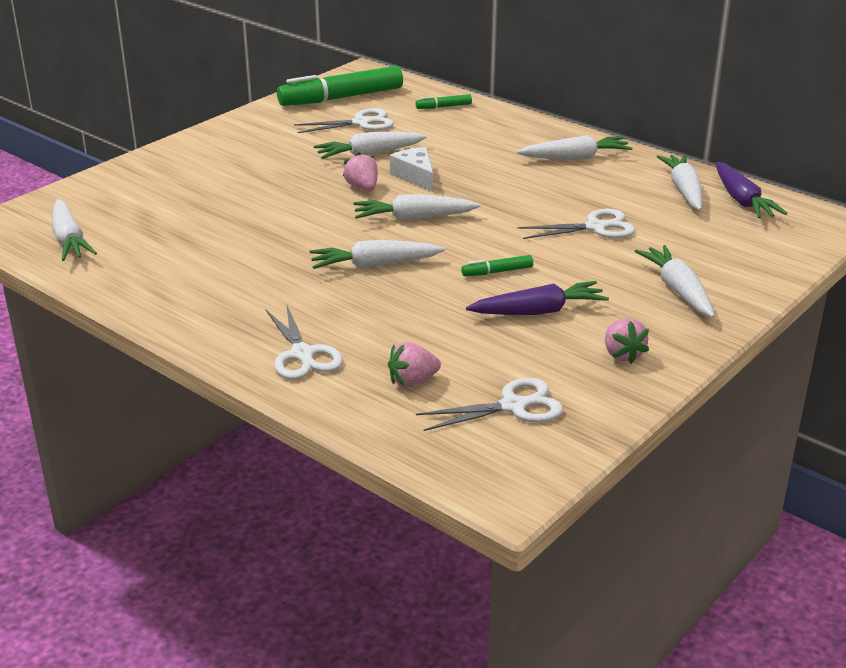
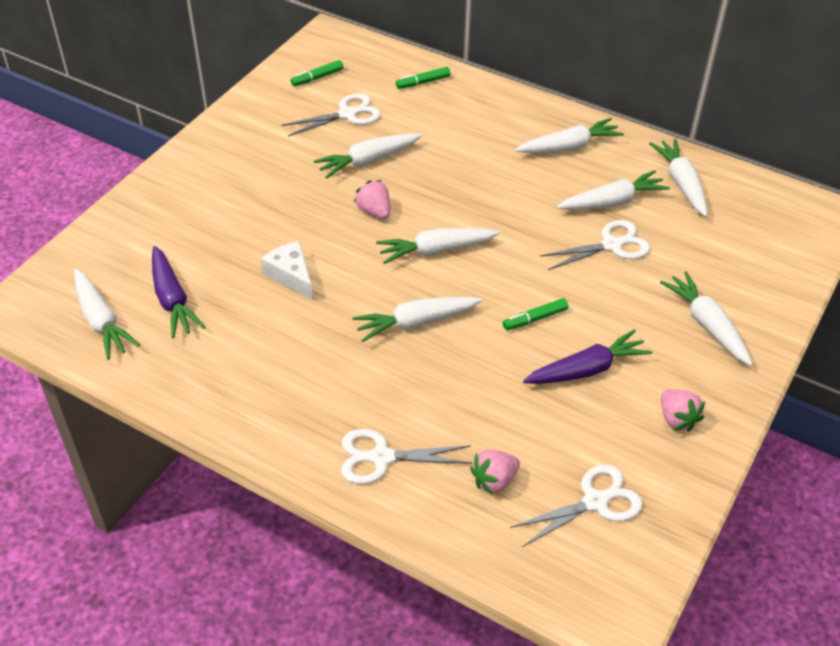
camera: 10 degrees left, 15 degrees up
white scissors [266,303,343,379] -> white scissors turned 120 degrees clockwise [341,429,472,484]
green marker [277,66,403,106] -> green marker [291,60,343,86], size x0.43
white cheese [390,147,433,192] -> white cheese moved to [261,241,313,300]
purple carrot [716,162,788,219] -> purple carrot moved to [152,246,205,338]
none -> white carrot [557,170,670,210]

